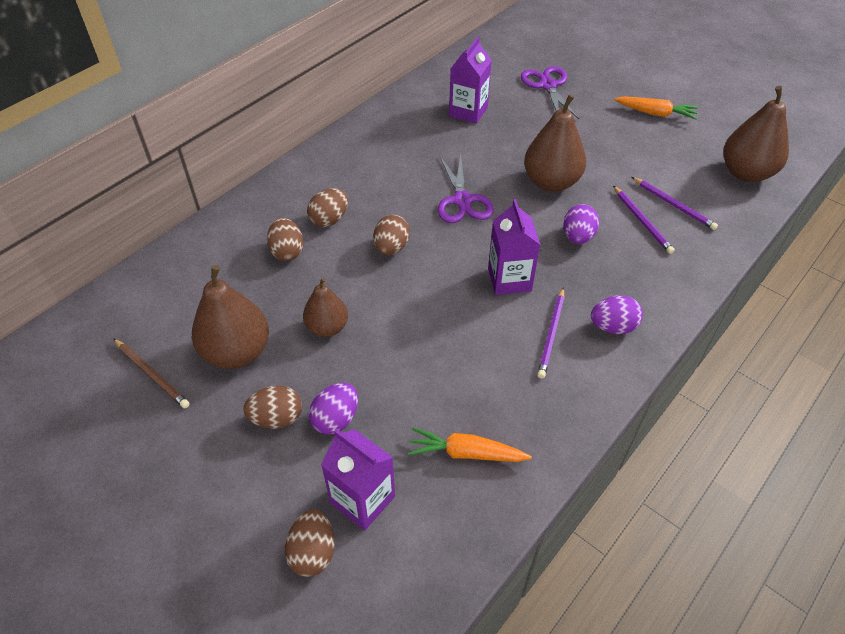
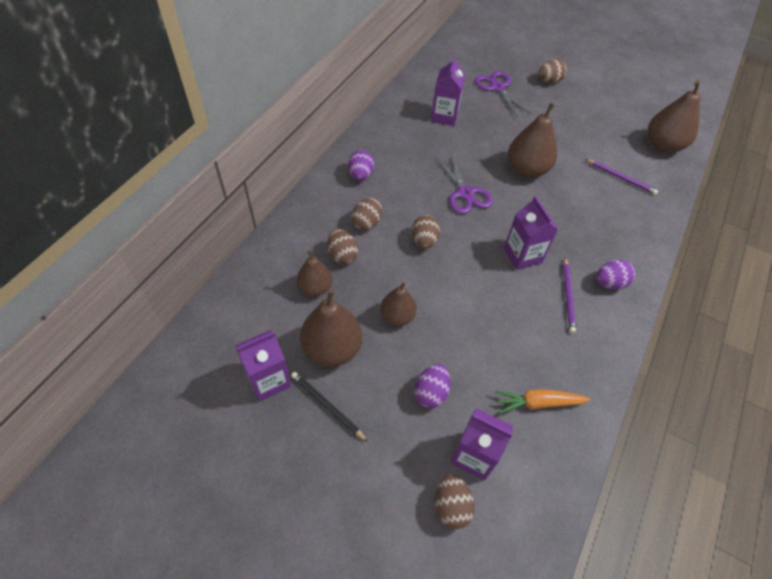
camera: 15 degrees left, 5 degrees up
brown pencil [113,338,190,408] -> purple carton [235,330,291,402]
brown egg [243,385,302,429] -> brown egg moved to [538,59,567,83]
purple egg [563,204,599,244] -> purple egg moved to [348,150,374,181]
purple pencil [613,186,675,254] -> none
orange carrot [614,96,698,120] -> none
none -> black pencil [291,372,368,442]
none -> brown pear [297,250,332,296]

